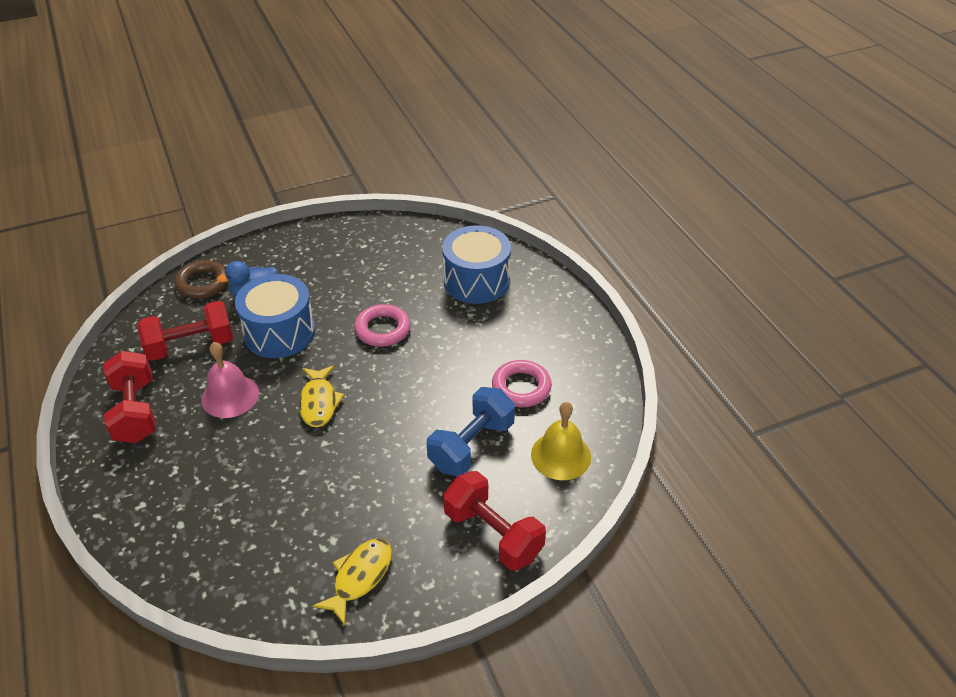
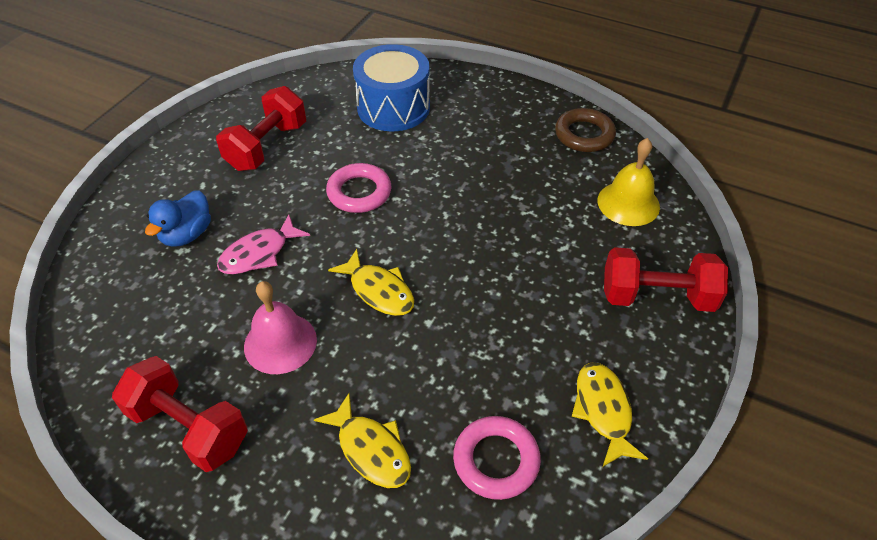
camera: 40 degrees left, 5 degrees up
red dumbbell [137,301,233,361] -> red dumbbell moved to [216,86,306,171]
brown ring [174,260,228,299] -> brown ring moved to [555,108,616,152]
blue drum [235,274,315,358] -> pink fish [217,214,310,275]
blue dumbbell [427,387,515,476] -> none
pink ring [492,360,552,407] -> pink ring moved to [453,416,541,500]
none -> yellow fish [314,393,411,488]

